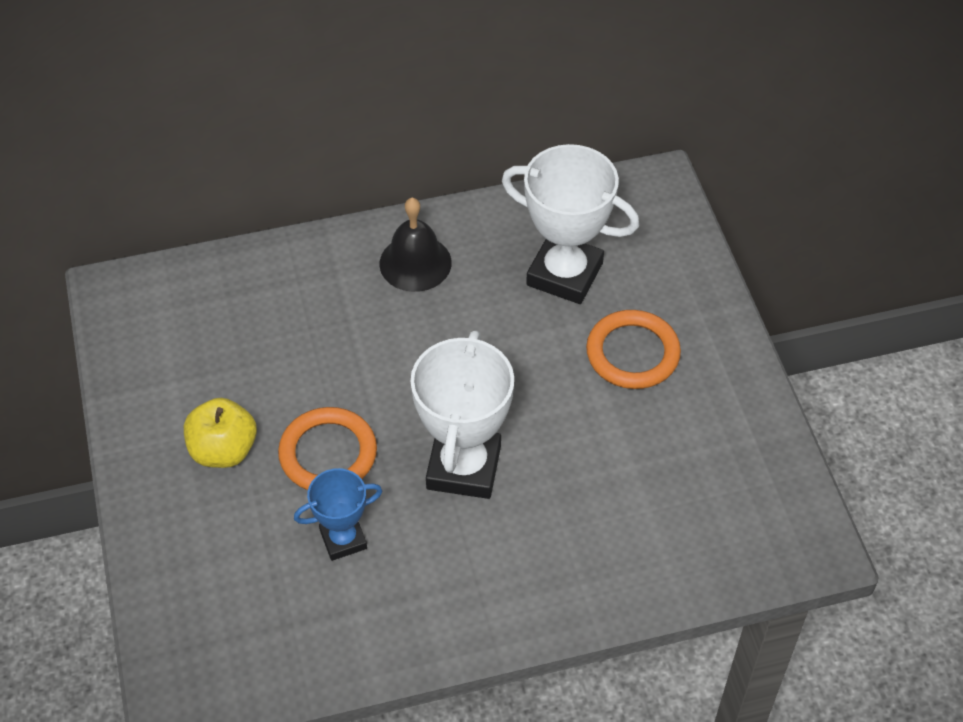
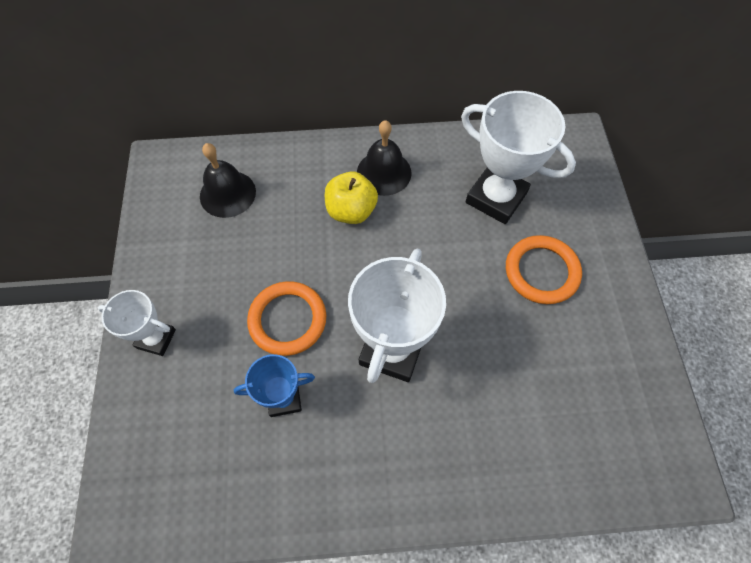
camera: 10 degrees right, 10 degrees up
yellow apple [184,398,257,468] -> yellow apple moved to [325,172,378,224]
none -> white trophy [98,290,176,356]
none -> black bell [200,143,256,218]

